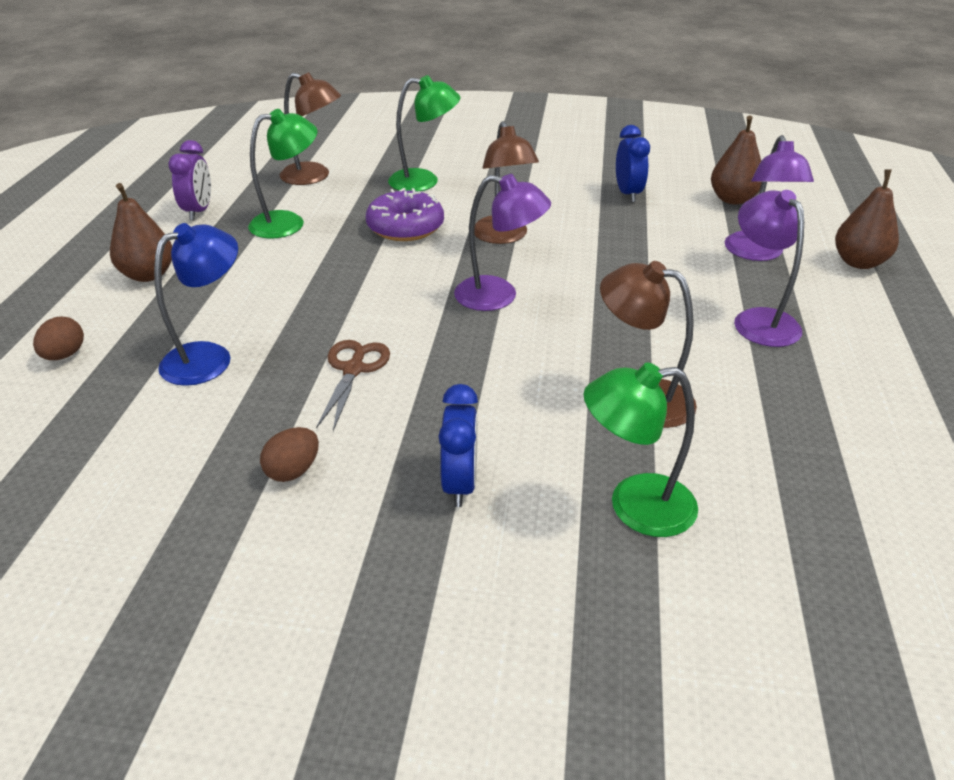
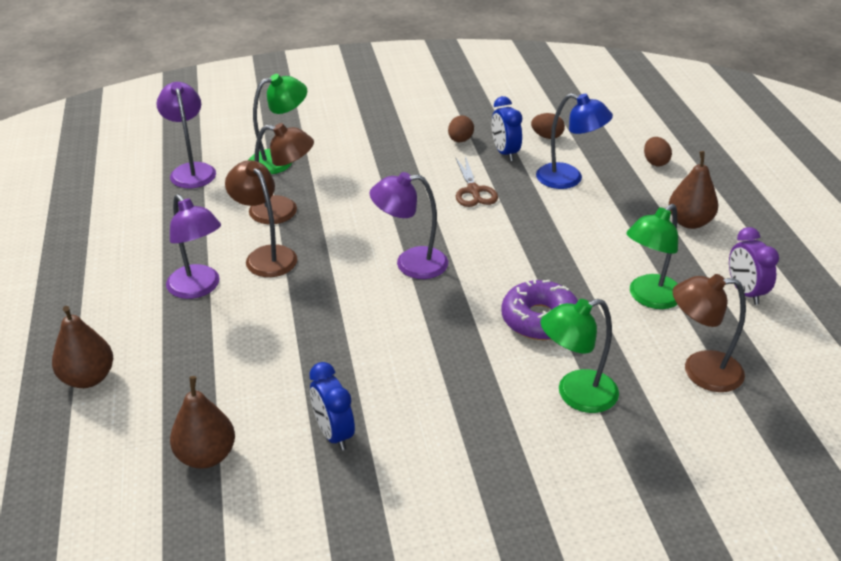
camera: 160 degrees right, 0 degrees up
blue lamp [154,223,238,386] -> blue lamp turned 90 degrees counterclockwise [536,93,613,189]
blue clock [439,384,478,507] -> blue clock moved to [492,96,522,161]
brown lamp [474,121,539,244] -> brown lamp moved to [225,160,297,277]
purple lamp [724,135,814,261] -> purple lamp moved to [156,82,216,188]
none -> brown egg [531,113,565,139]

